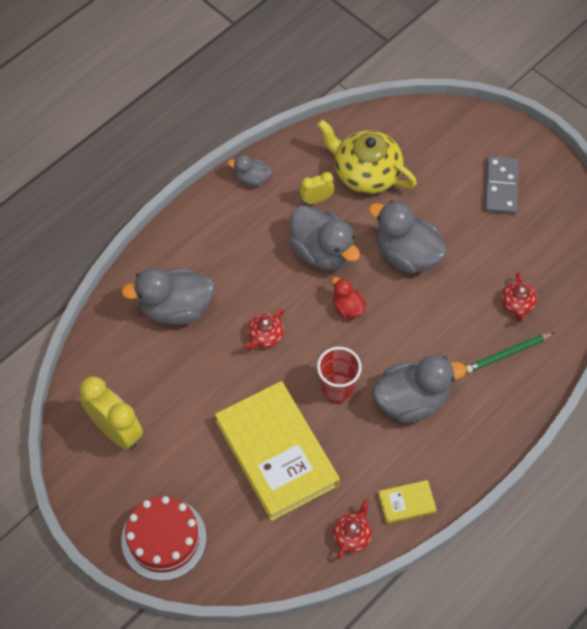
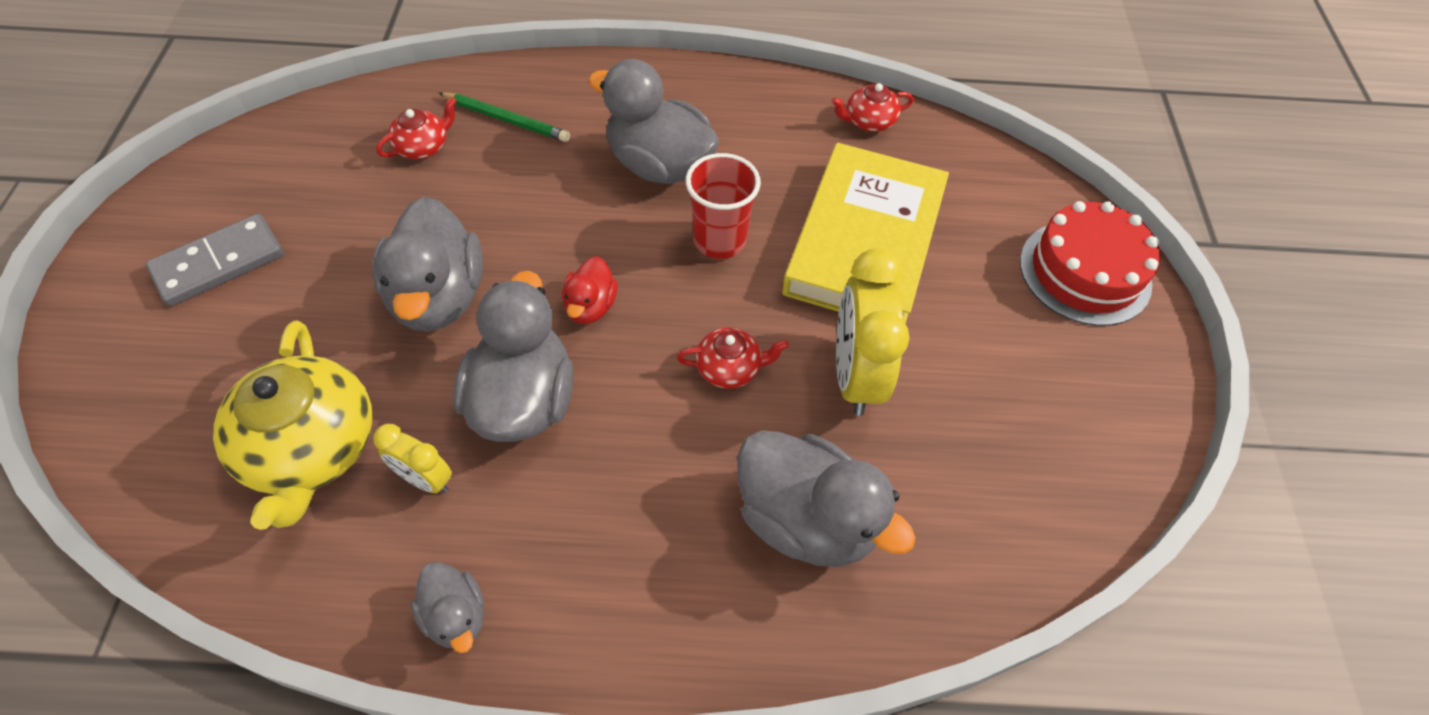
camera: 135 degrees left, 5 degrees down
yellow clock [79,376,143,449] -> yellow clock moved to [836,248,909,416]
yellow book [378,480,437,524] -> none

